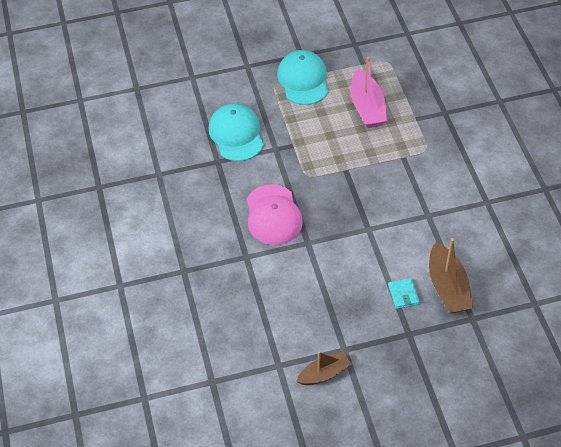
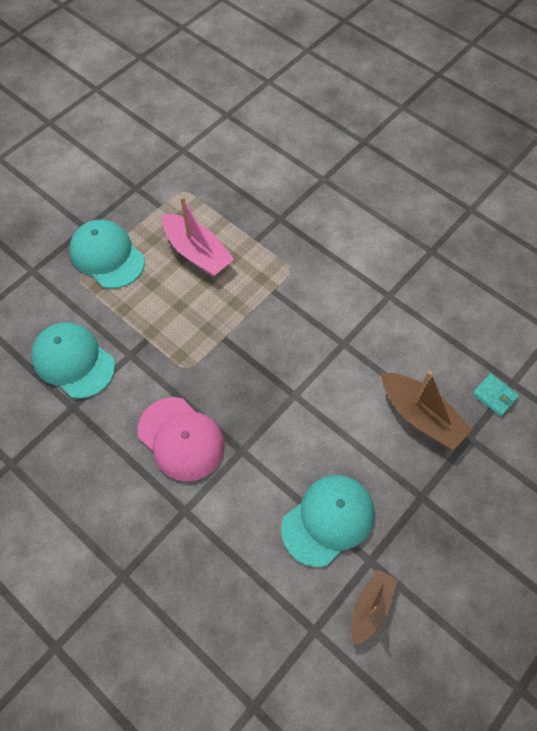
camera: 35 degrees left, 10 degrees up
turquoise wallet [388,278,420,309] -> turquoise wallet moved to [472,373,519,416]
none -> turquoise cap [281,475,375,567]

